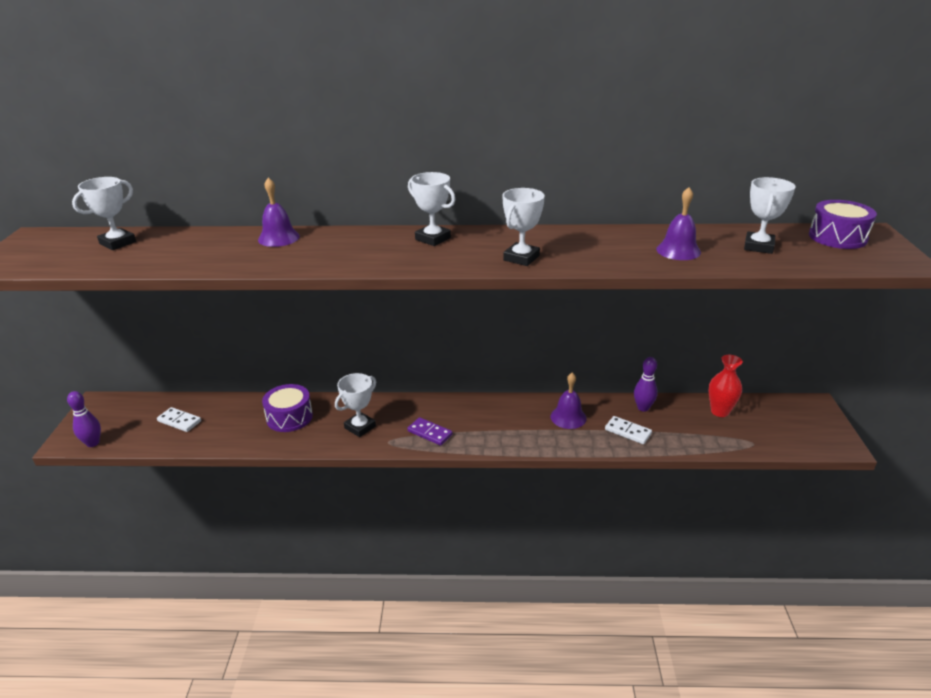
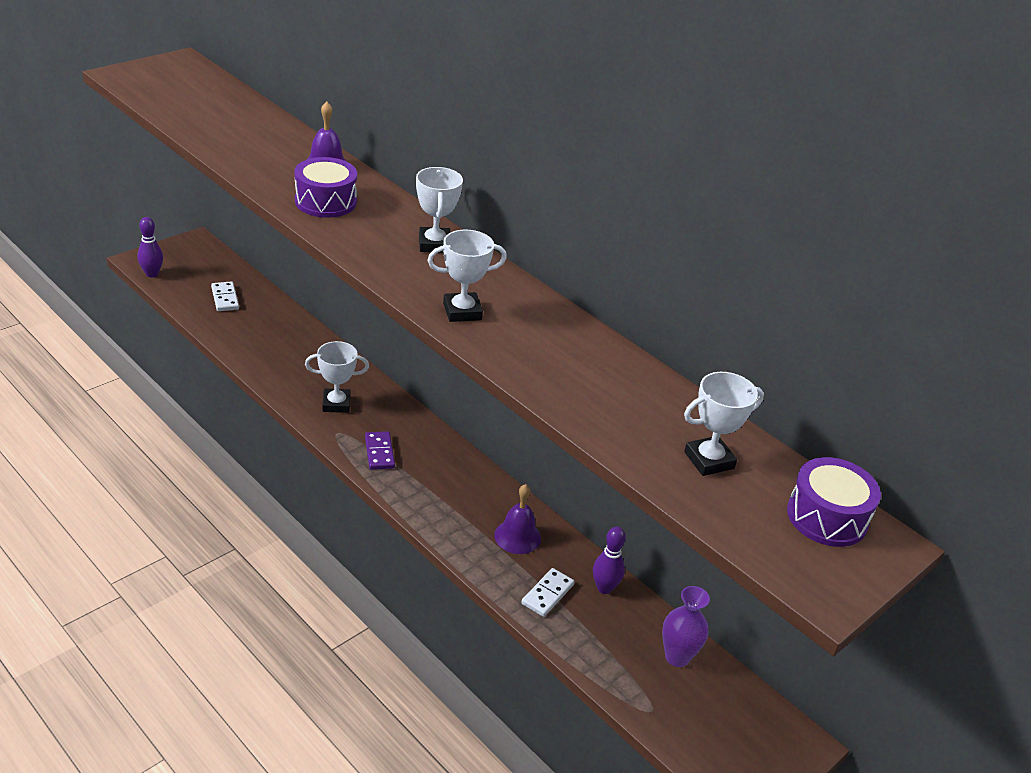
camera: 40 degrees right, 5 degrees up
white trophy [72,177,136,250] -> none
purple drum [262,384,313,432] -> purple drum moved to [294,157,357,218]
white domino [605,416,652,444] -> white domino turned 45 degrees clockwise [521,568,575,617]
purple bell [656,187,701,260] -> none
red vase [709,355,743,417] -> purple vase [662,586,710,667]

